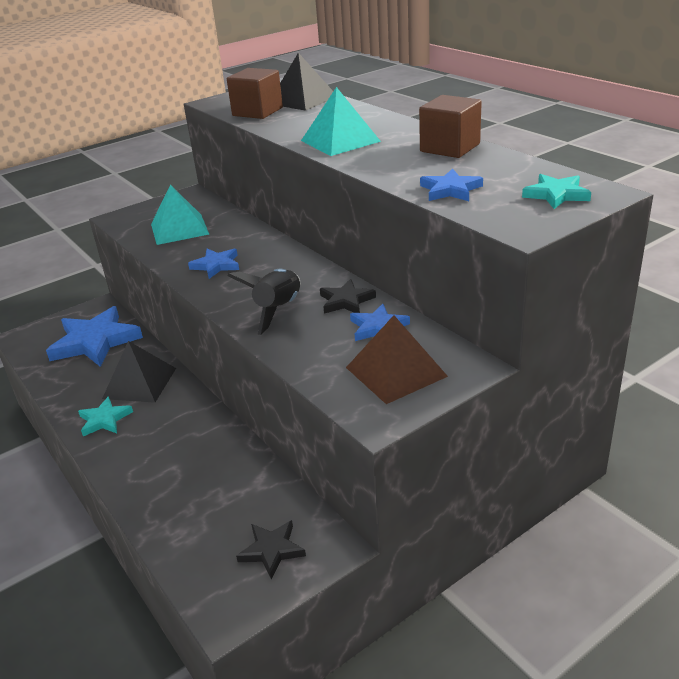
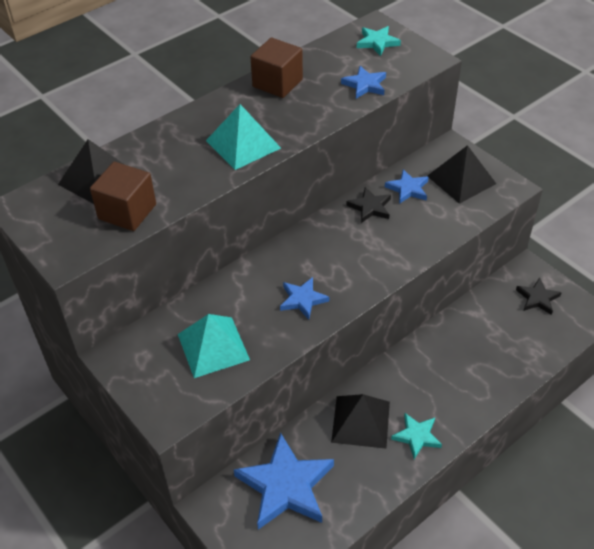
camera: 95 degrees left, 15 degrees up
black rocket [227,269,300,335] -> none
brown pyramid [346,315,448,404] -> black pyramid [427,145,496,204]

